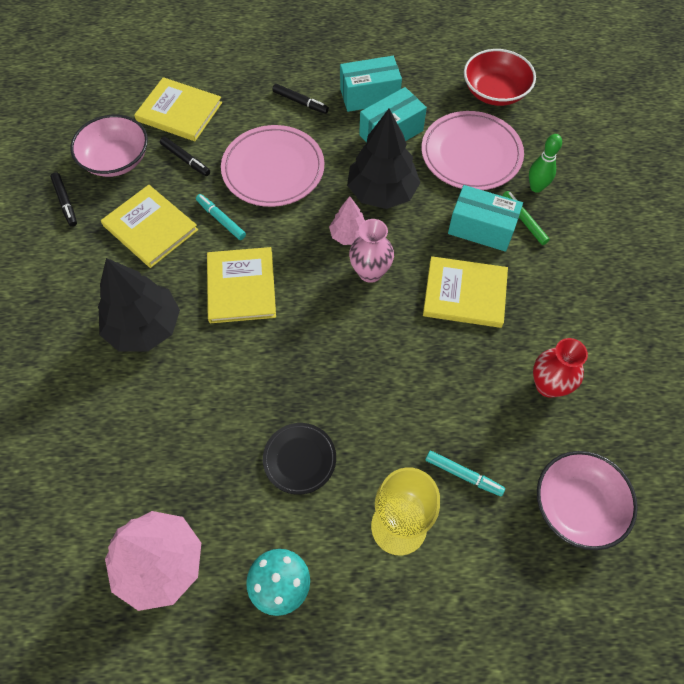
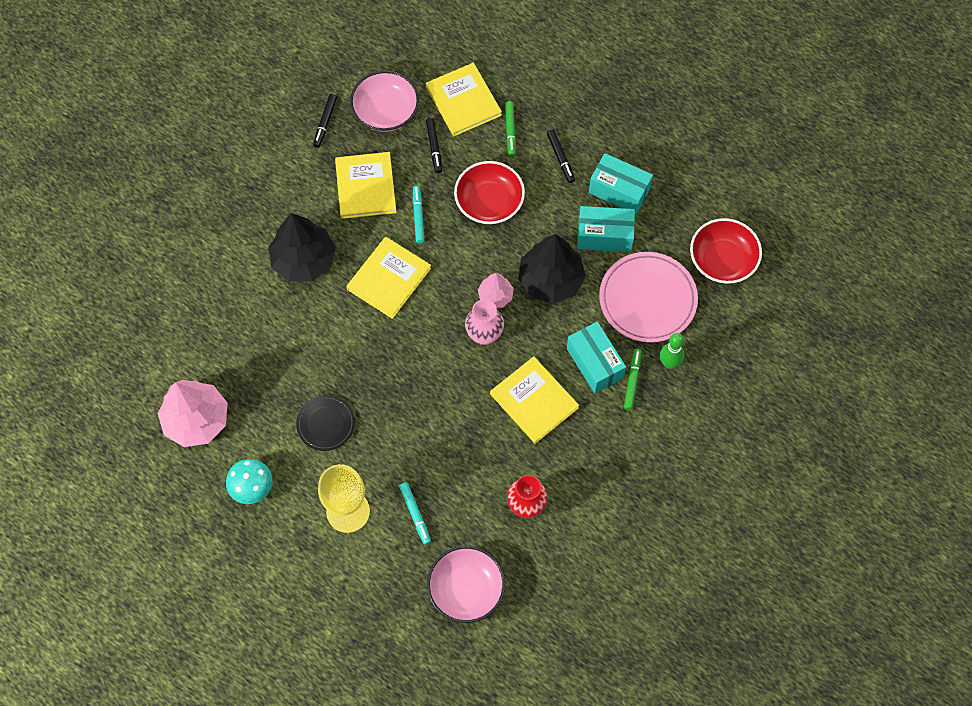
camera: 40 degrees right, 5 degrees up
pink plate [221,125,324,207] -> red bowl [454,161,525,224]
none -> green marker [505,101,516,157]

